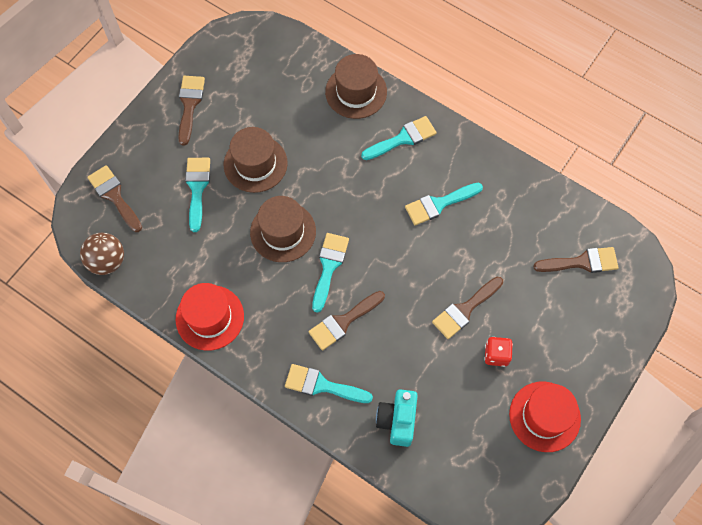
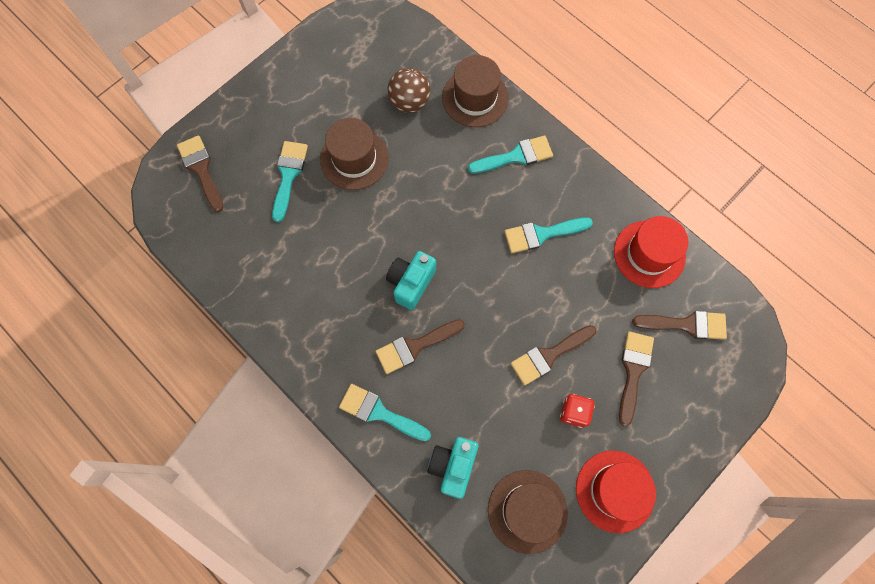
camera: 10 degrees right, 5 degrees up
brown ball [80,233,124,275] -> brown ball moved to [387,68,430,113]
red hat [176,283,244,351] -> red hat moved to [614,216,688,288]
brown brush [178,76,205,146] -> brown brush moved to [619,332,654,426]
brown hat [250,196,316,262] -> brown hat moved to [488,470,568,554]
turquoise brush [312,233,349,313] -> turquoise camera [386,251,436,310]

